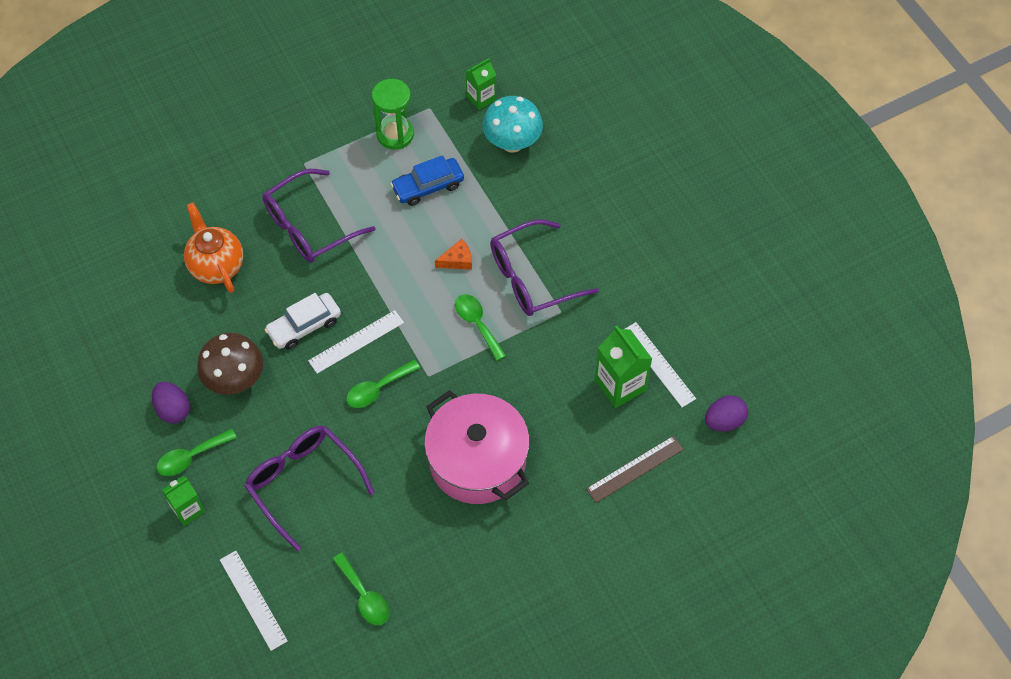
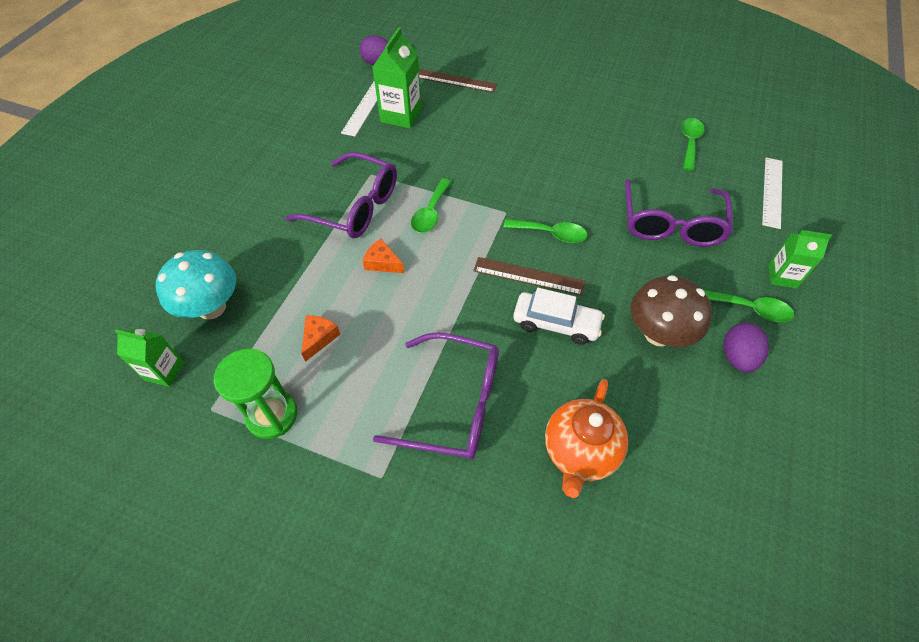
camera: 130 degrees left, 5 degrees down
white ruler [308,310,404,374] -> brown ruler [473,257,585,296]
blue car [390,155,464,206] -> orange cheese [301,315,340,362]
pink pot [424,390,530,504] -> none

